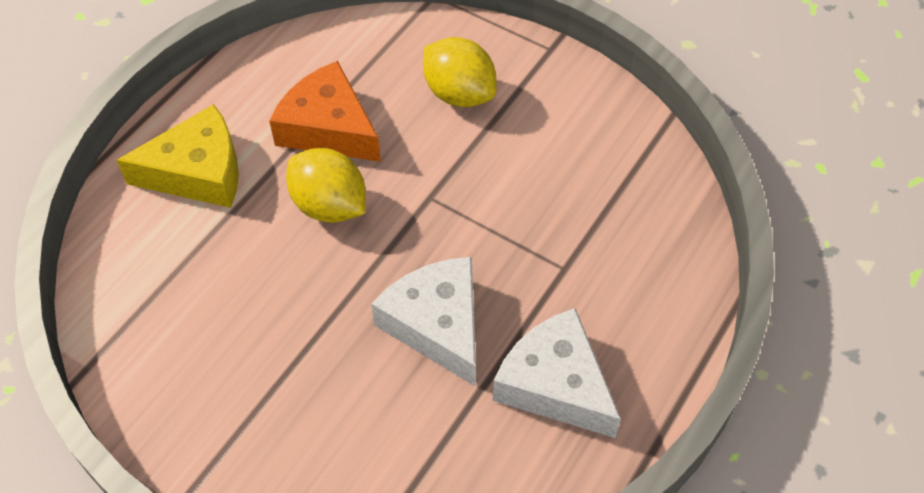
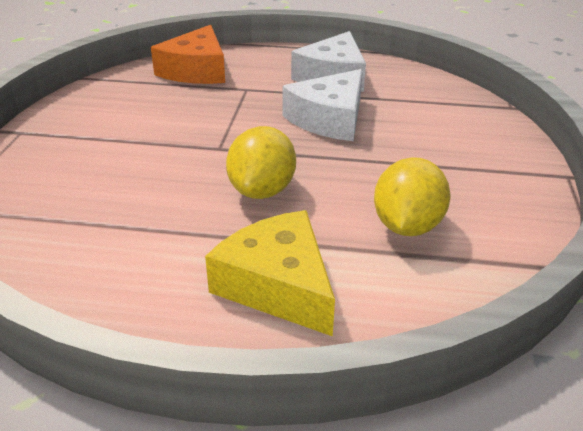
camera: 115 degrees left, 20 degrees down
orange cheese [269,61,381,162] -> orange cheese moved to [151,25,225,84]
yellow lemon [423,37,497,107] -> yellow lemon moved to [374,157,451,236]

